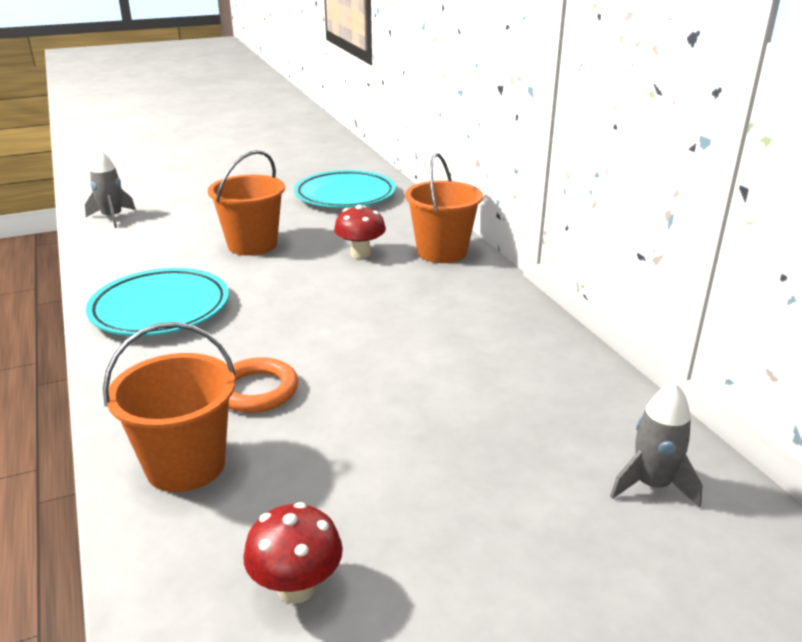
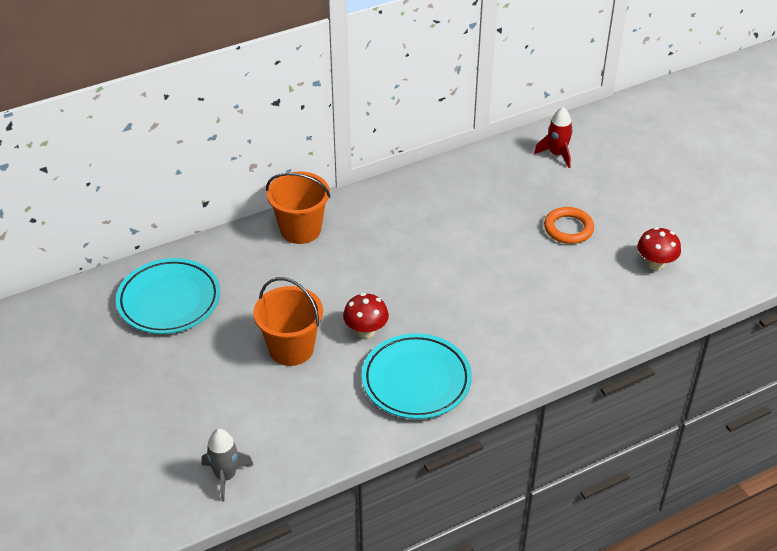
camera: 95 degrees left, 15 degrees up
orange bucket [103,322,236,492] -> none
orange ring [228,357,298,413] -> orange ring moved to [544,207,594,244]
red mushroom [334,205,386,259] -> red mushroom moved to [343,293,389,338]
grey rocket [610,382,703,508] -> red rocket [534,107,573,168]

